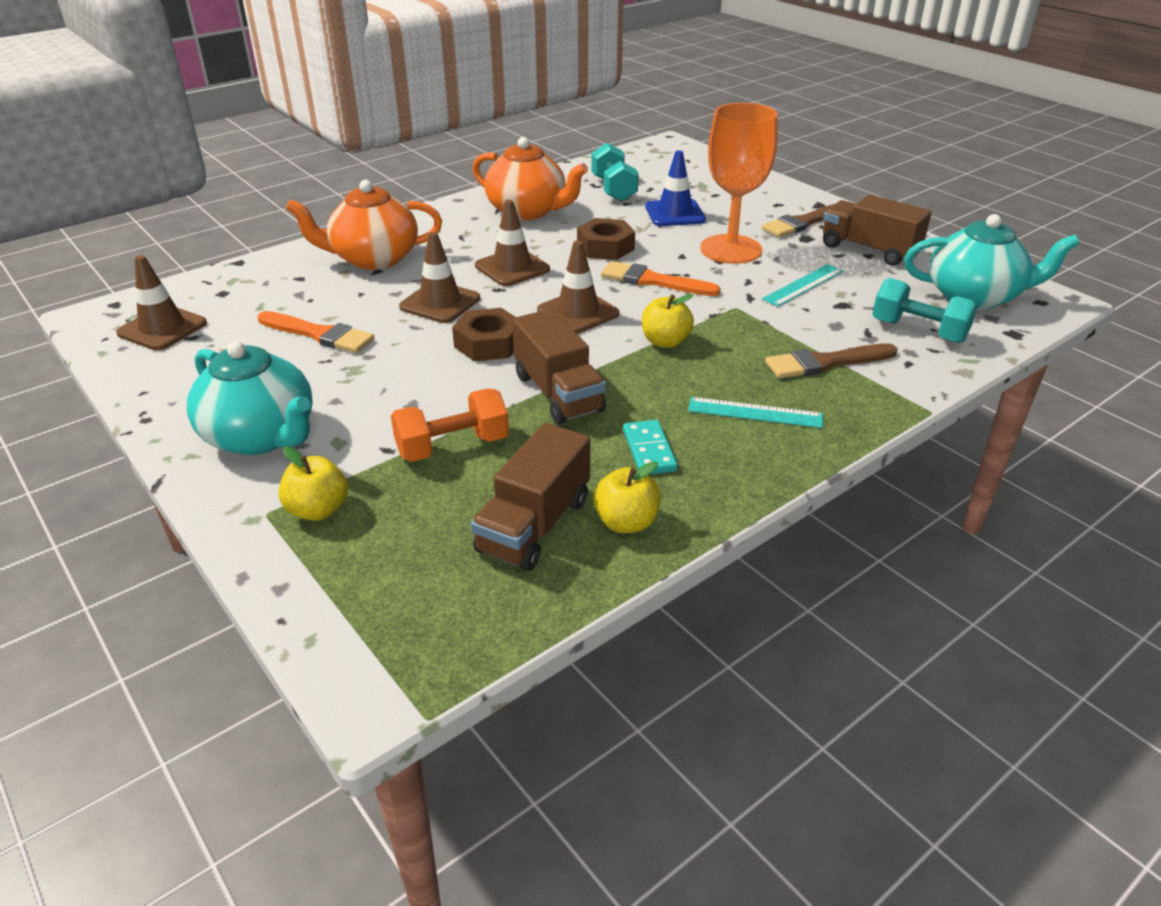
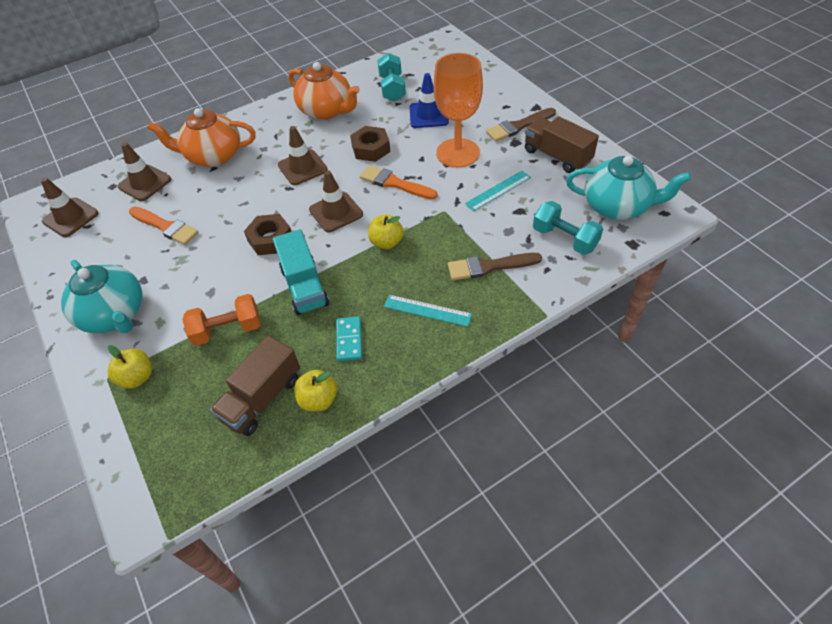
camera: 10 degrees right, 15 degrees up
brown traffic cone [399,232,480,323] -> brown traffic cone moved to [118,143,171,201]
brown truck [512,309,606,424] -> turquoise truck [273,229,329,315]

